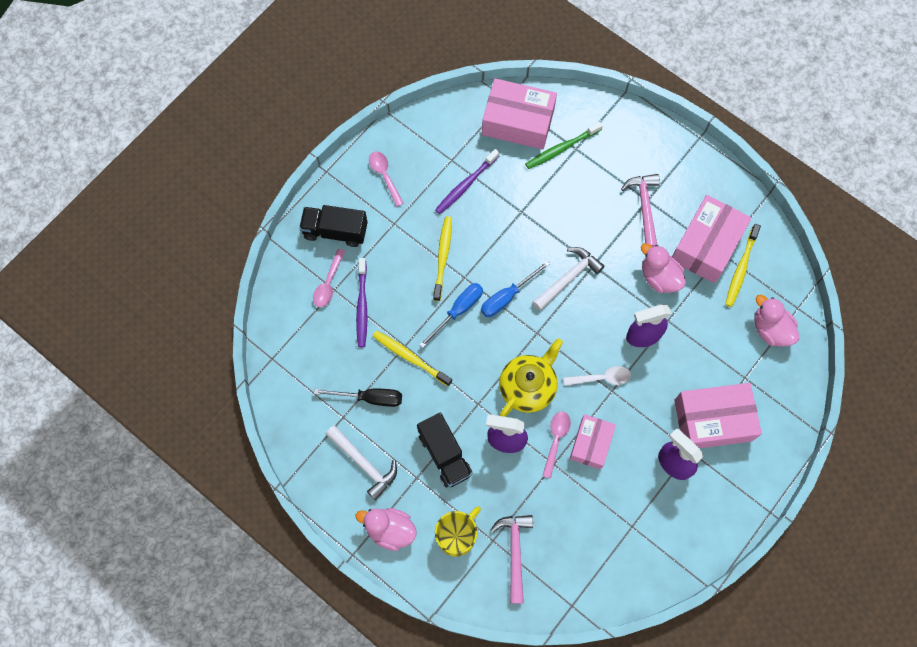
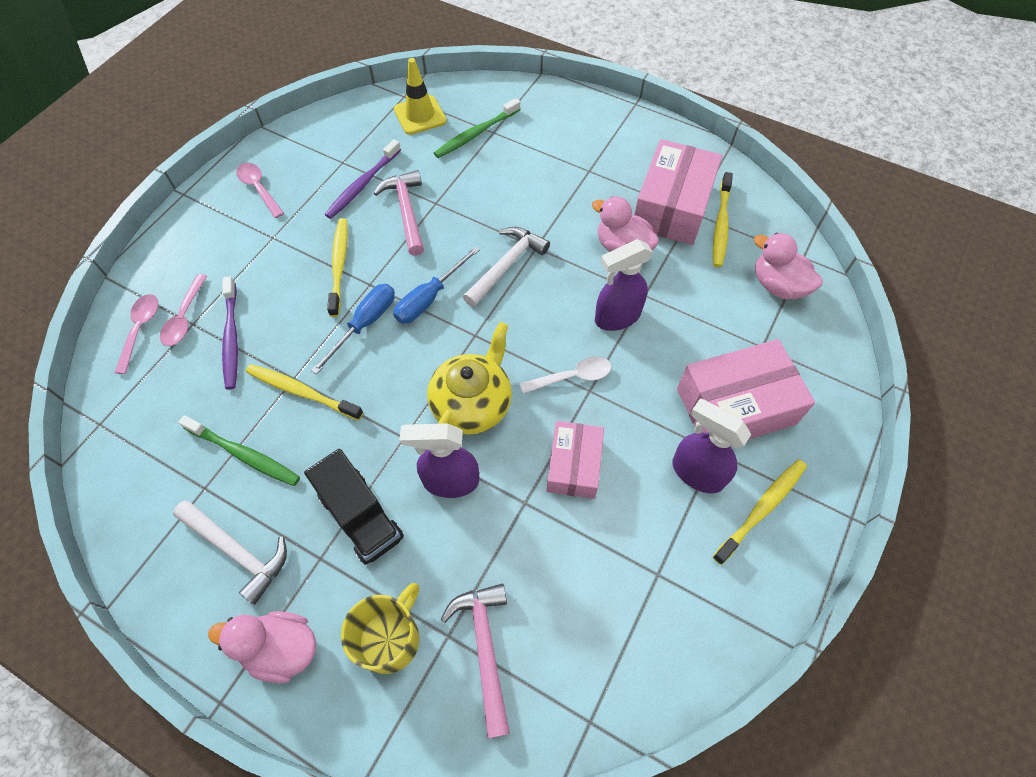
camera: 10 degrees left, 10 degrees down
black truck [299,205,368,247] -> none
black screwdriver [314,389,402,407] -> green toothbrush [178,415,300,486]
pink box [482,78,557,150] -> yellow traffic cone [394,58,447,135]
pink spoon [542,411,571,478] -> pink spoon moved to [114,294,158,374]
pink hammer [621,174,660,247] -> pink hammer moved to [373,170,424,256]
none -> yellow toothbrush [713,460,807,565]

